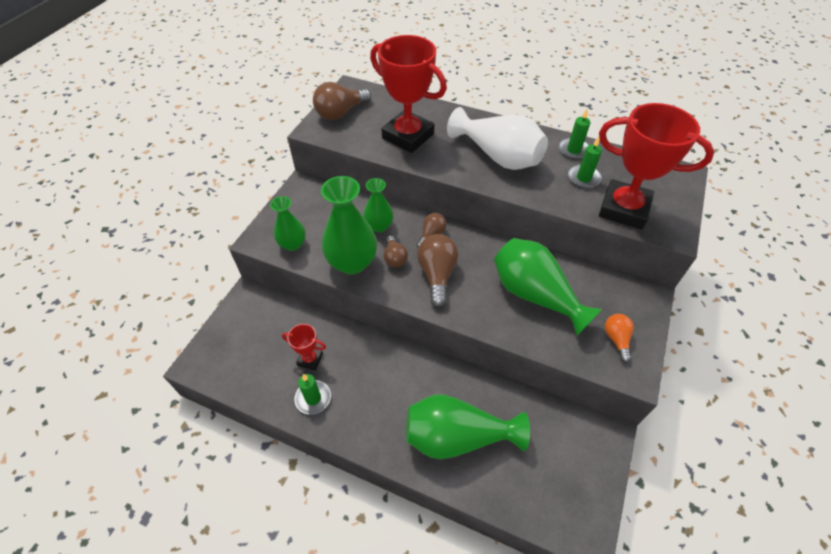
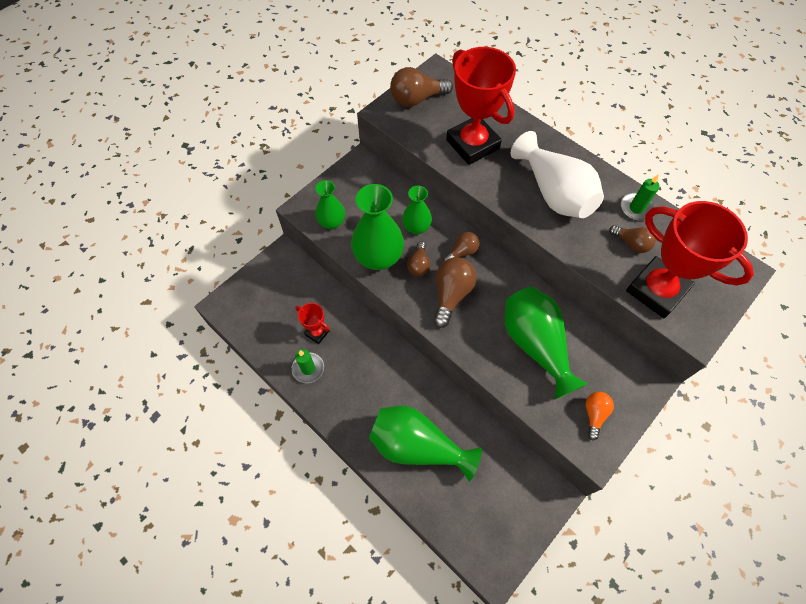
camera: 20 degrees right, 10 degrees up
green candle [568,137,602,188] -> brown light bulb [609,225,656,253]

